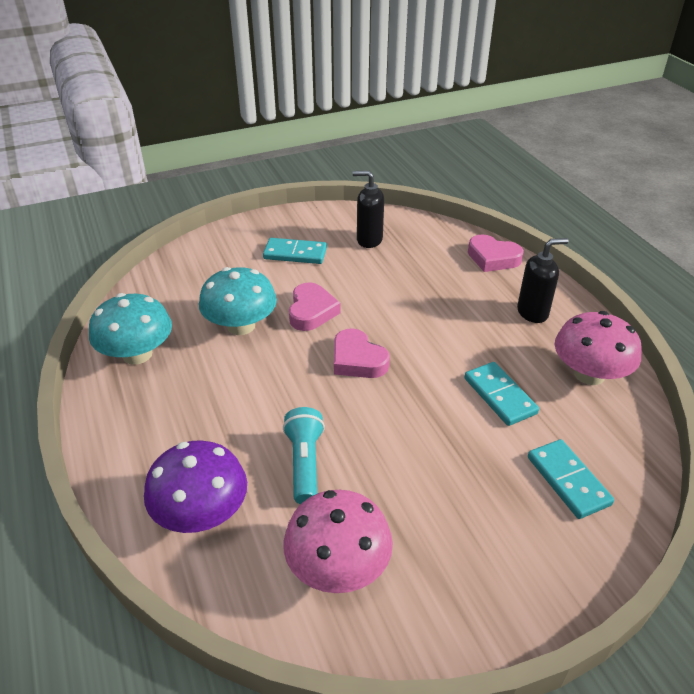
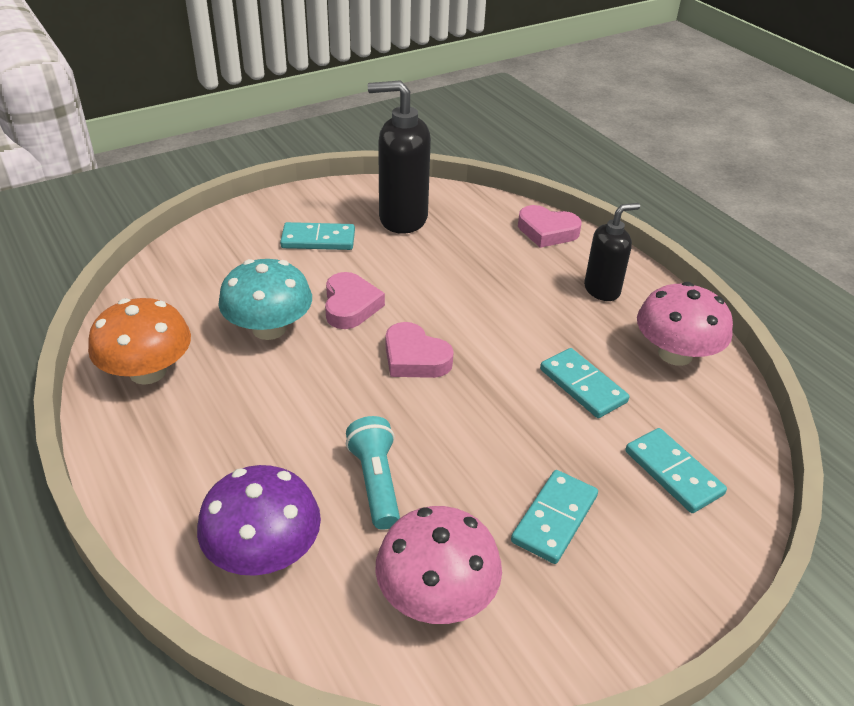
camera: 10 degrees left, 0 degrees up
turquoise mushroom [89,293,172,365] -> orange mushroom [88,298,191,385]
black soap dispenser [353,171,384,248] -> black soap dispenser [368,80,431,234], size x1.61
none -> turquoise domino [511,470,598,564]

